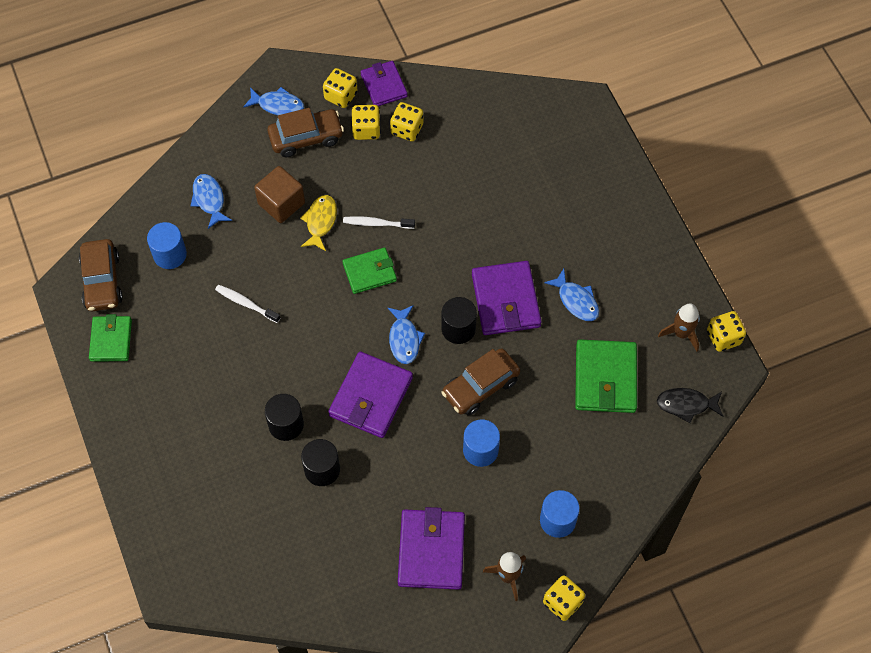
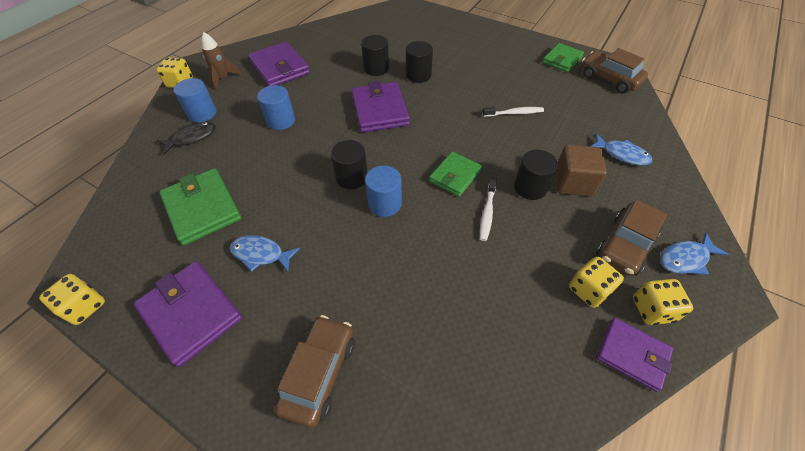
camera: 145 degrees right, 10 degrees down
green wallet [89,314,132,362] -> green wallet turned 75 degrees clockwise [542,43,584,72]
blue cylinder [147,222,187,269] -> blue cylinder moved to [365,165,402,217]
yellow fish [300,195,337,251] -> black cylinder [514,150,558,200]
white toothbrush [343,216,415,229] -> white toothbrush turned 135 degrees clockwise [480,177,497,241]
blue fish [388,305,425,364] -> none
yellow dice [390,102,423,142] -> none
brown car [441,348,520,415] -> brown car moved to [275,315,355,428]
purple wallet [472,261,541,335] -> purple wallet moved to [133,261,242,367]
black fish [657,388,723,423] -> black fish moved to [157,122,216,155]
brown rocket [658,303,700,351] -> none

